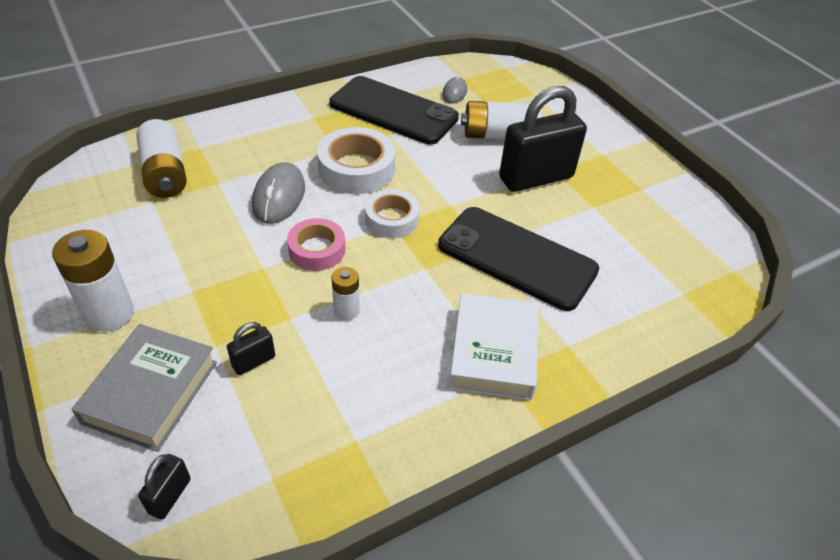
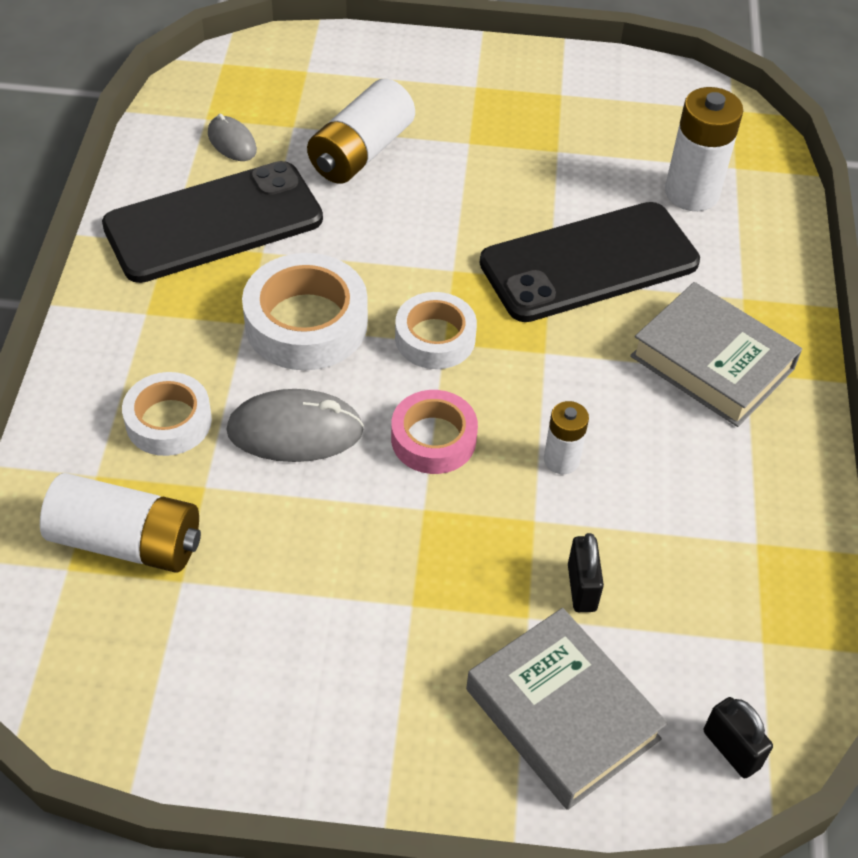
camera: 55 degrees left, 5 degrees up
white battery [52,230,134,332] -> white battery moved to [665,87,743,211]
grey mouse [252,163,305,224] -> grey mouse turned 45 degrees counterclockwise [227,389,364,462]
white book [449,293,538,400] -> grey book [630,282,802,427]
black padlock [499,86,587,192] -> none
none -> white tape [122,372,212,456]

